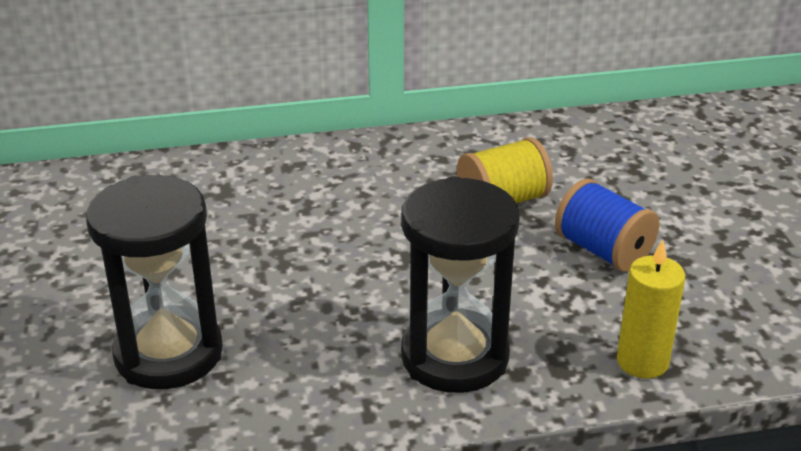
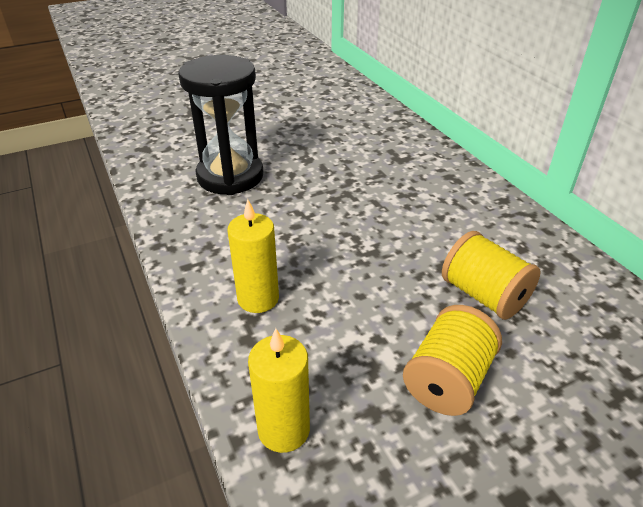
camera: 75 degrees right, 5 degrees up
black hourglass [401,176,520,393] -> yellow candle [227,199,279,313]
blue spool [555,179,660,272] -> yellow spool [403,305,502,416]

